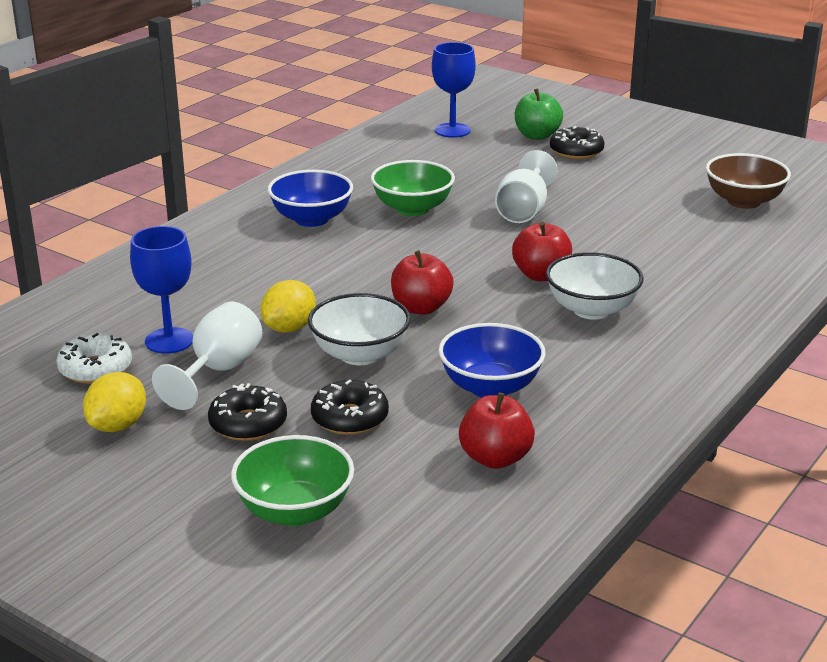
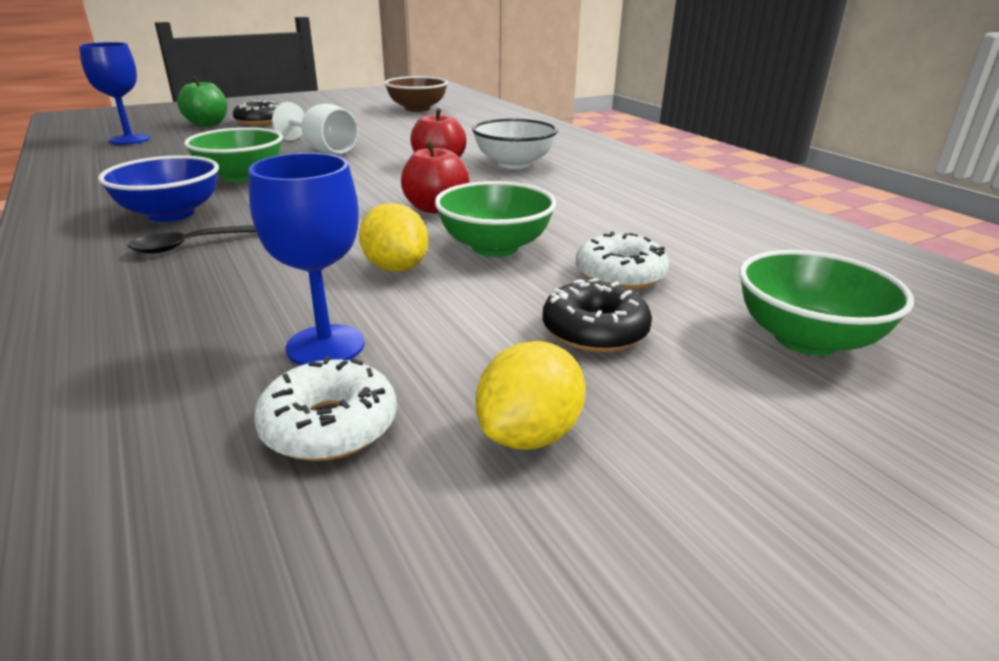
camera: 65 degrees left, 0 degrees up
yellow lemon [83,372,146,432] -> yellow lemon turned 75 degrees clockwise [476,341,586,450]
white goblet [152,302,262,410] -> none
white bowl [308,293,411,365] -> green bowl [435,181,556,257]
black donut [311,379,389,435] -> white donut [576,231,669,290]
blue bowl [438,323,545,398] -> none
red apple [459,392,535,469] -> none
none -> black spoon [127,225,256,254]

